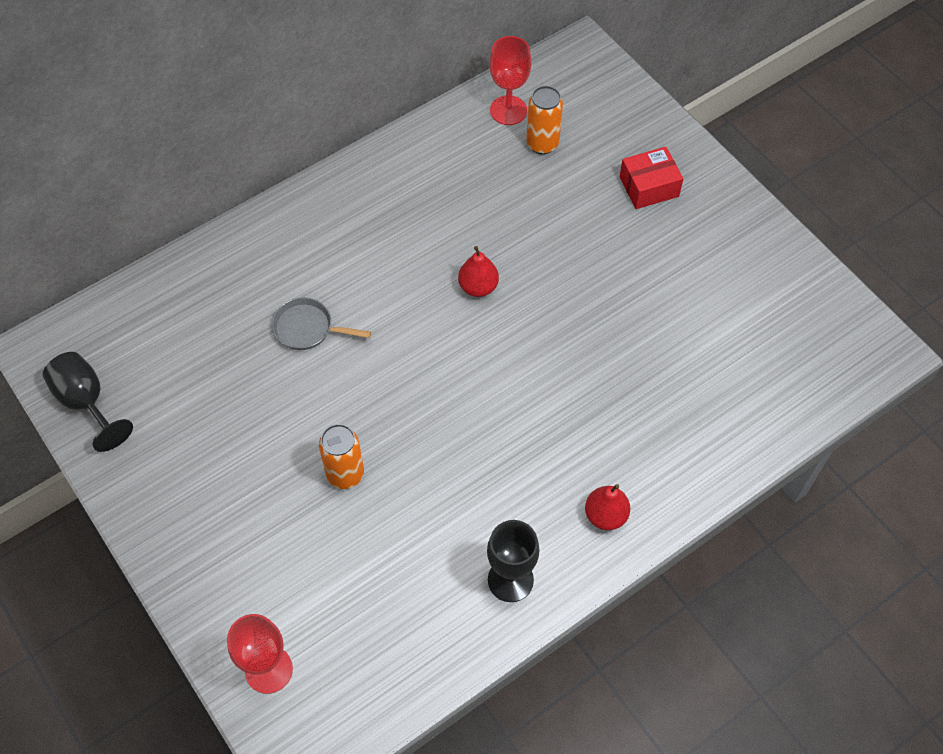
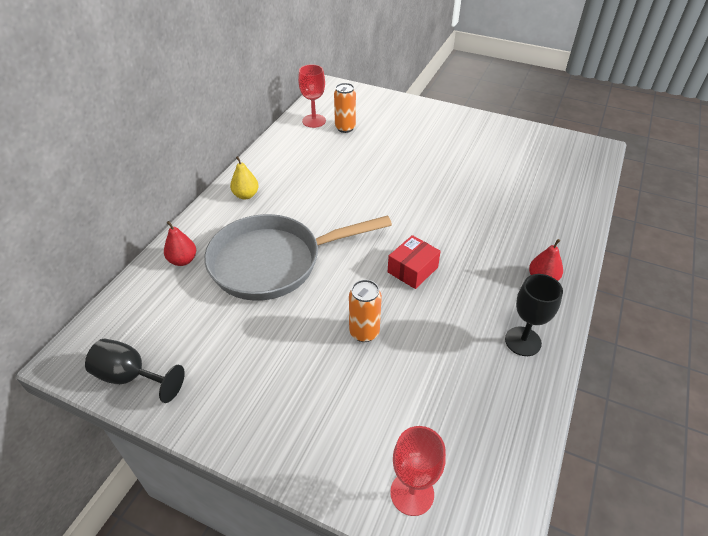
camera: 30 degrees left, 15 degrees down
grey pan [272,297,371,350] -> grey pan [204,214,392,301], size x2.46
red pear [458,246,499,297] -> red pear moved to [164,221,196,266]
red box [620,147,683,209] -> red box moved to [388,235,441,289]
none -> yellow pear [230,156,259,199]

